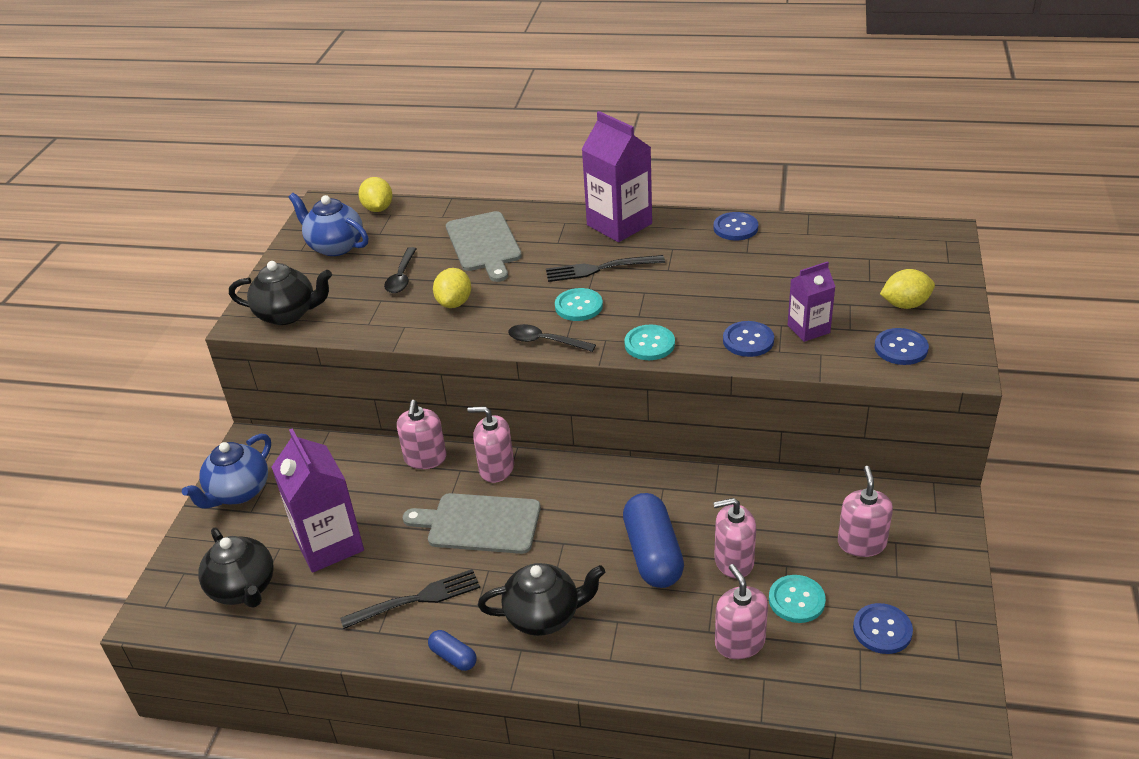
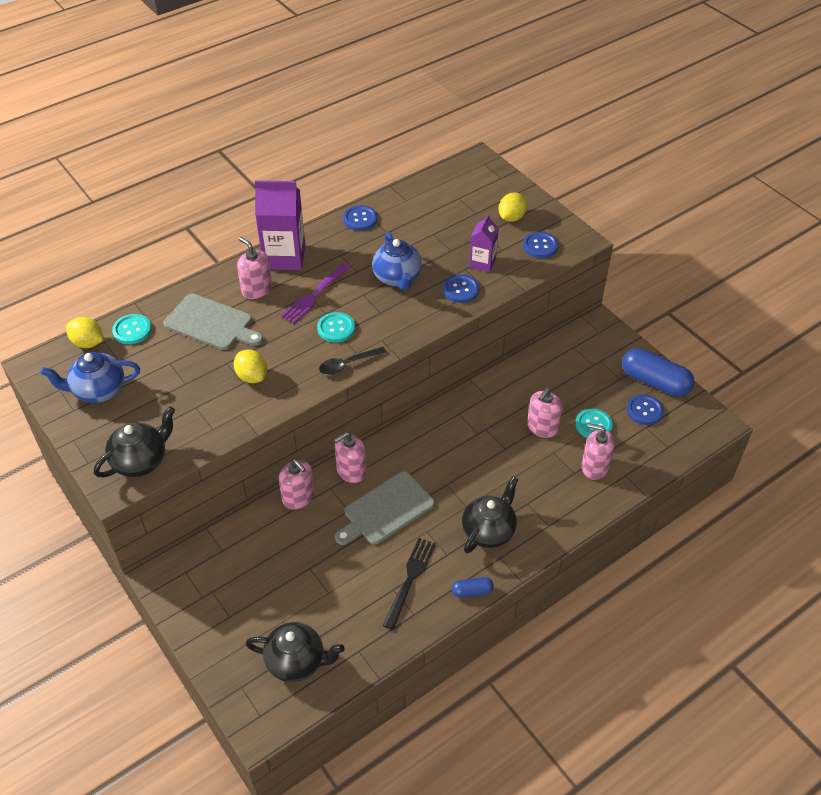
camera: 50 degrees left, 10 degrees up
blue teapot [182,434,271,509] -> blue teapot moved to [372,232,422,290]
purple carton [272,429,364,573] -> none
black spoon [384,247,416,293] -> none
black fork [546,255,665,282] -> purple fork [281,263,350,324]
blue capsule [623,493,684,588] -> blue capsule moved to [622,348,694,396]
turquoise button [624,325,675,360] -> turquoise button moved to [112,314,152,344]
pink soap dispenser [838,466,893,557] -> pink soap dispenser moved to [237,237,272,299]

